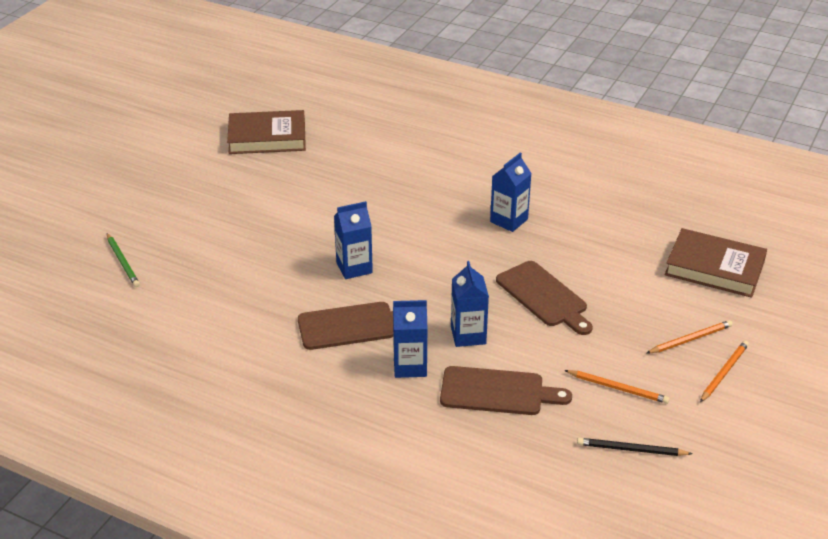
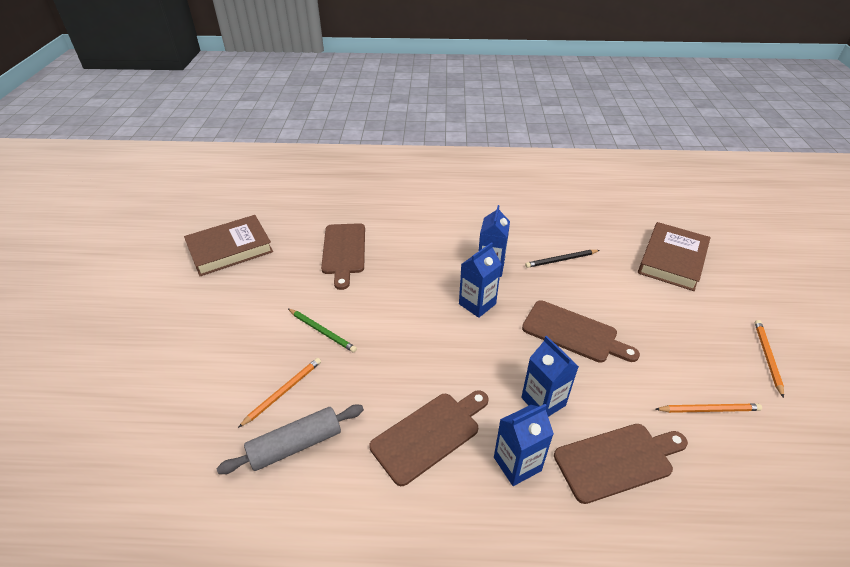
camera: 25 degrees left, 5 degrees up
green pencil [107,233,140,287] -> green pencil moved to [288,309,357,353]
blue carton [334,201,373,279] -> blue carton moved to [459,242,501,318]
black pencil [577,438,692,456] -> black pencil moved to [525,250,600,268]
orange pencil [647,320,733,353] -> orange pencil moved to [238,358,321,428]
brown book [665,228,767,298] -> brown book turned 60 degrees counterclockwise [638,222,710,291]
none -> grey rolling pin [217,405,364,474]
none -> brown cutting board [321,223,365,290]

